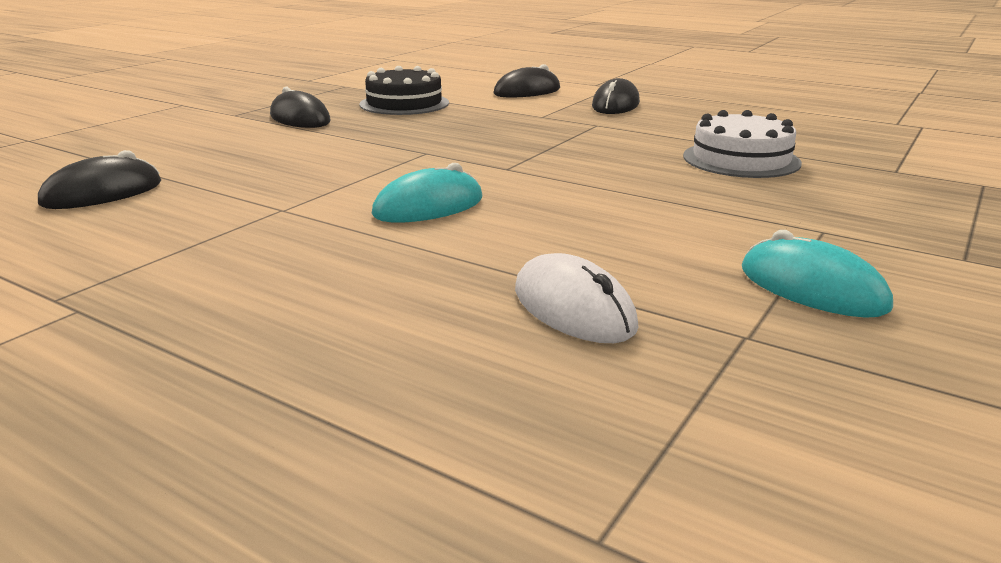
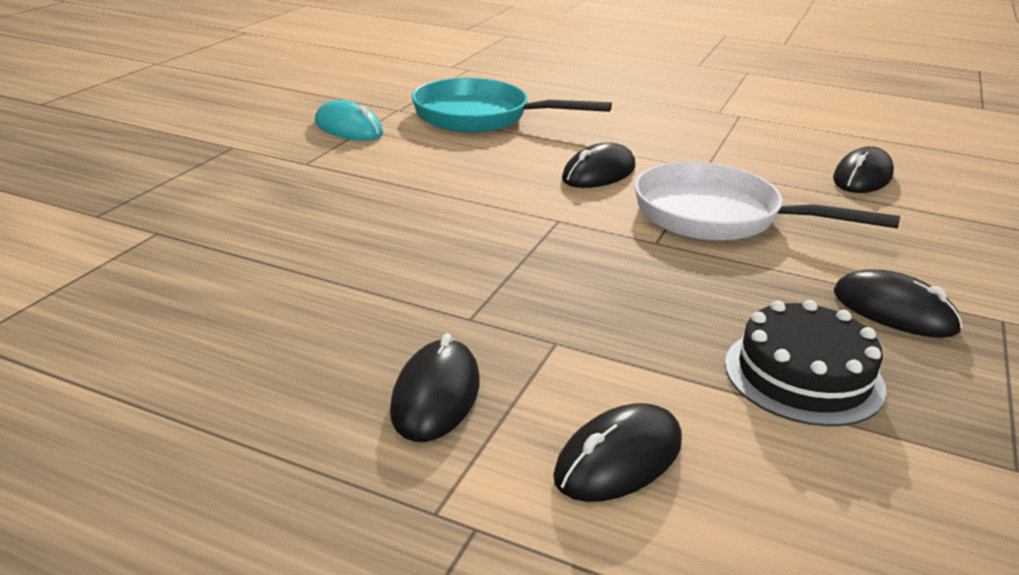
camera: 170 degrees right, 5 degrees up
turquoise mouse [372,163,482,223] -> black mouse [562,142,636,188]
white mouse [515,253,639,343] -> turquoise pan [412,78,612,132]
white cake [683,110,802,178] -> none
none -> white pan [634,162,900,241]

